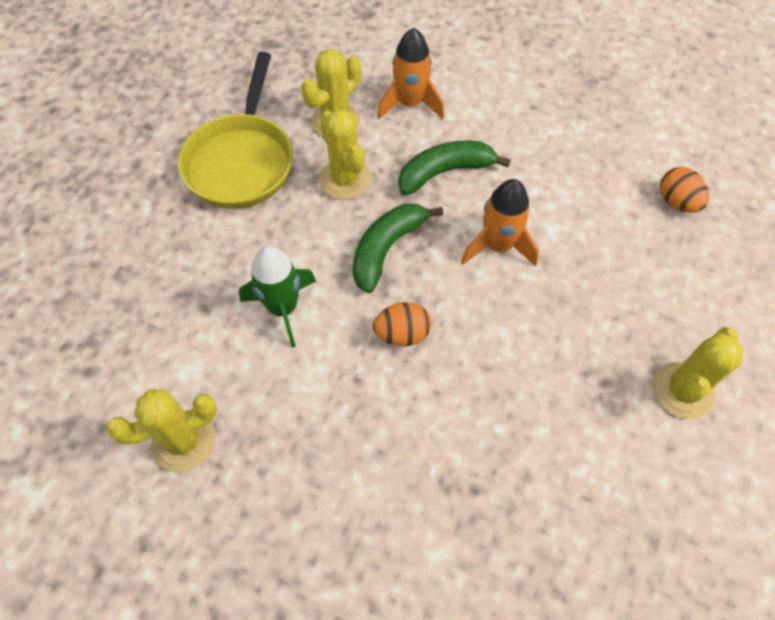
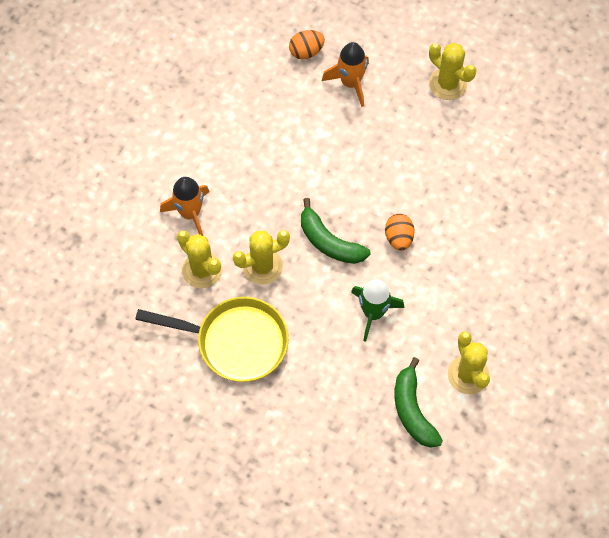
camera: 85 degrees left, 5 degrees up
green banana [398,140,511,195] -> green banana moved to [394,357,443,448]
orange rocket [461,179,539,267] -> orange rocket moved to [322,42,369,107]

